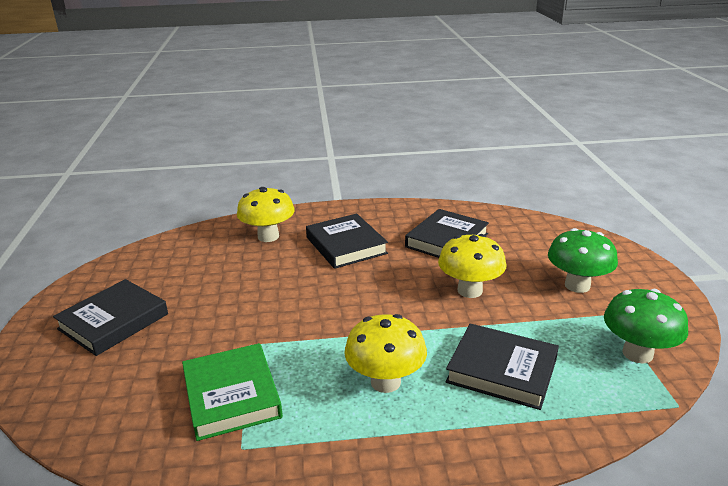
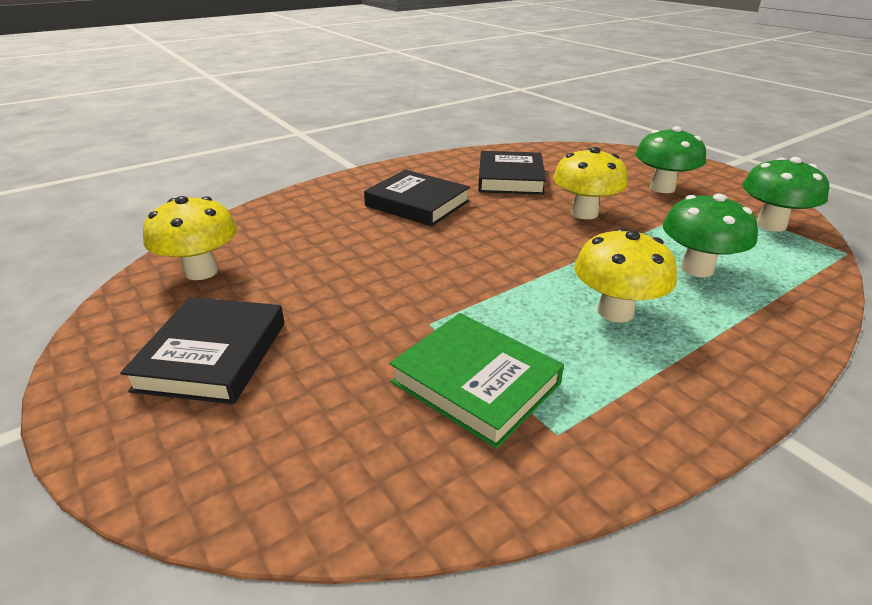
camera: 30 degrees left, 5 degrees up
yellow mushroom [237,187,295,242] -> yellow mushroom moved to [143,196,237,280]
black book [445,323,559,410] -> green mushroom [663,193,758,277]

